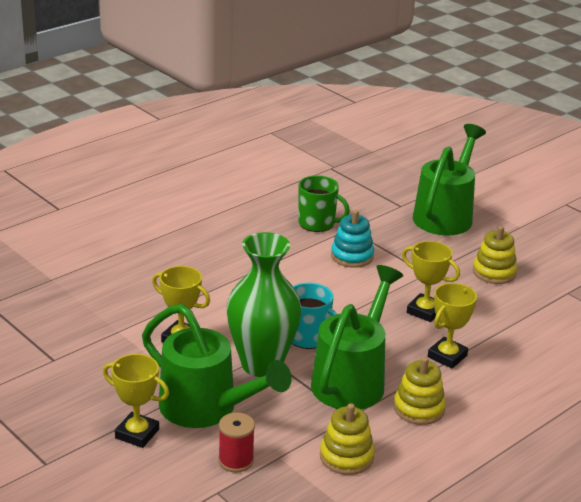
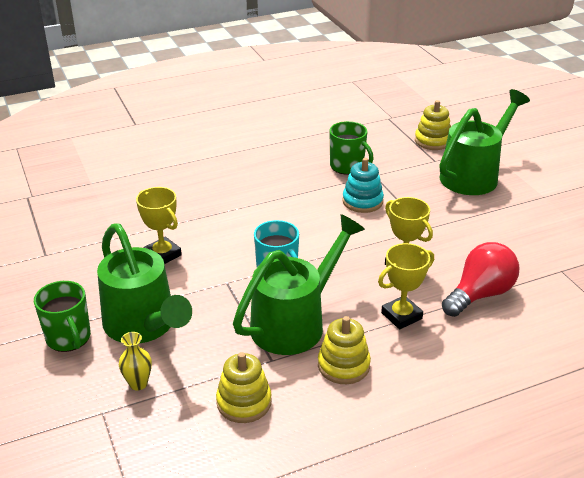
camera: 20 degrees right, 5 degrees up
yellow trophy [103,354,169,448] -> green mug [34,281,91,352]
red spool [218,412,255,473] -> yellow vase [119,332,152,391]
green vase [226,232,302,377] -> none
yellow stacking toy [473,226,517,284] -> yellow stacking toy moved to [415,100,451,150]
none -> red light bulb [442,242,519,317]

